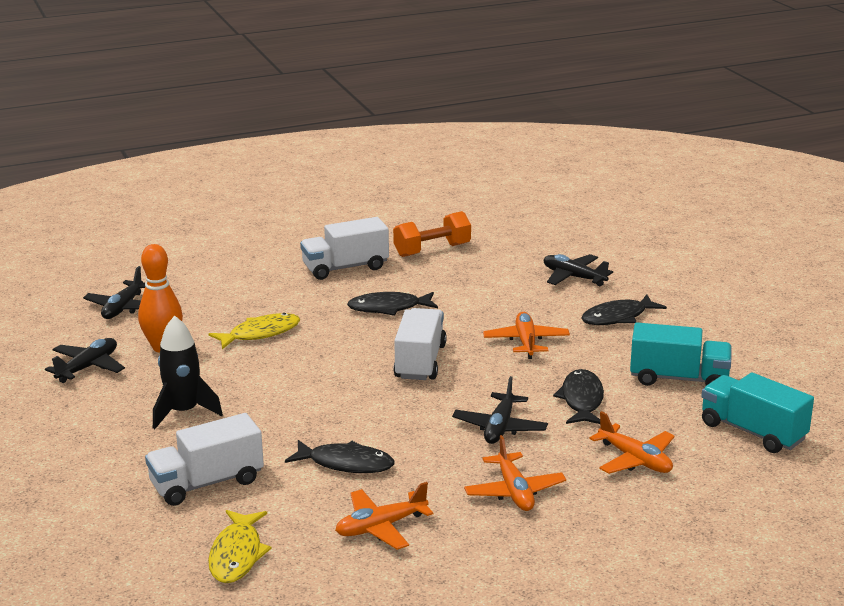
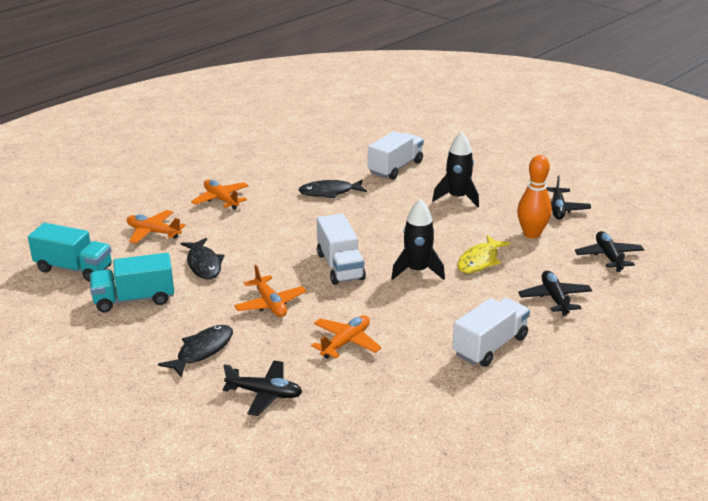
camera: 155 degrees right, 5 degrees up
yellow fish [208,510,272,583] -> none
orange plane [335,482,434,550] -> orange plane moved to [311,315,382,359]
black fish [347,292,438,316] -> none
orange dumbbell [393,211,471,257] -> none
black plane [452,376,548,444] -> black plane moved to [518,271,592,316]
none -> black rocket [391,199,445,280]

